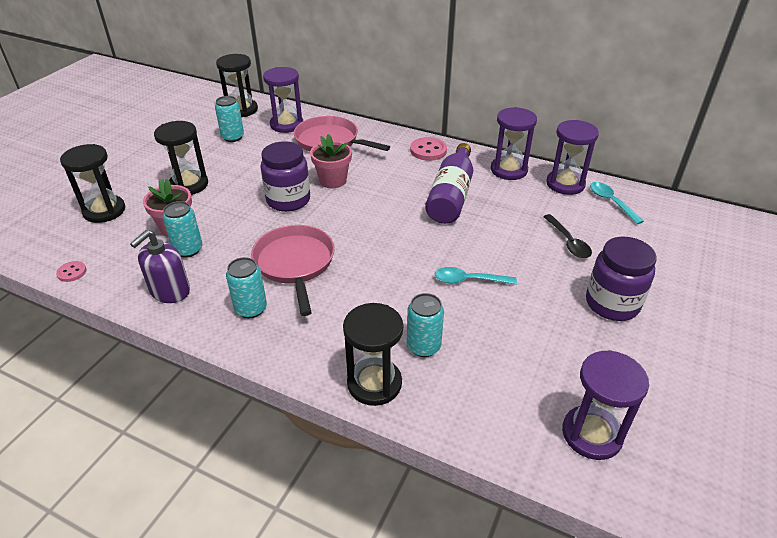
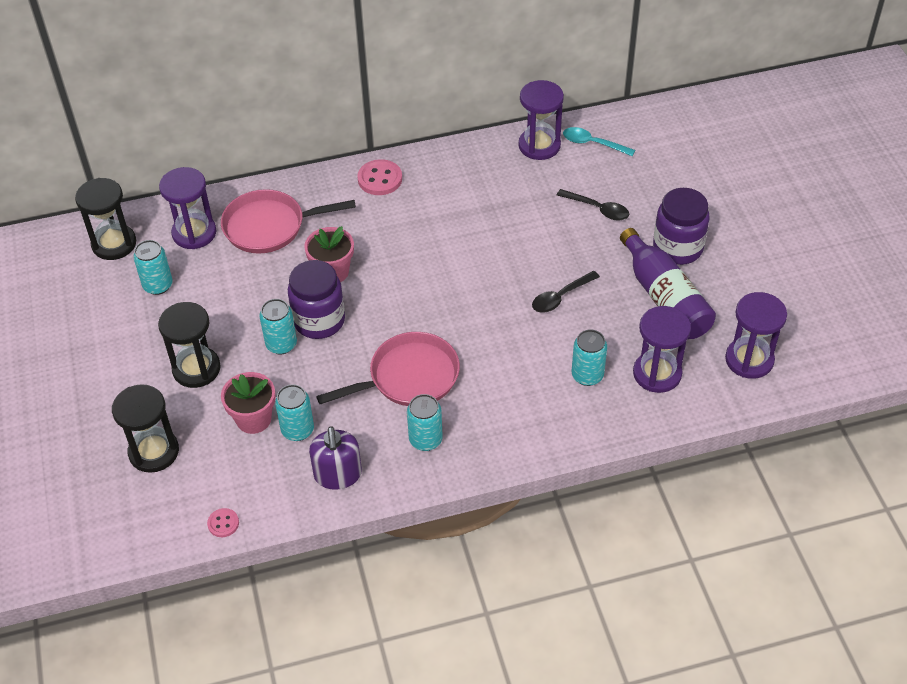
camera: 40 degrees left, 10 degrees up
pink pan [251,225,335,316] -> pink pan turned 120 degrees clockwise [316,332,460,406]
black hourglass [343,303,403,406] -> none
purple bottle [425,143,473,224] -> purple bottle moved to [620,228,716,339]
turquoise spoon [435,267,517,285] -> black spoon [532,271,600,313]
purple hourglass [491,107,537,180] -> purple hourglass moved to [633,306,691,393]
none -> turquoise can [259,299,297,354]

